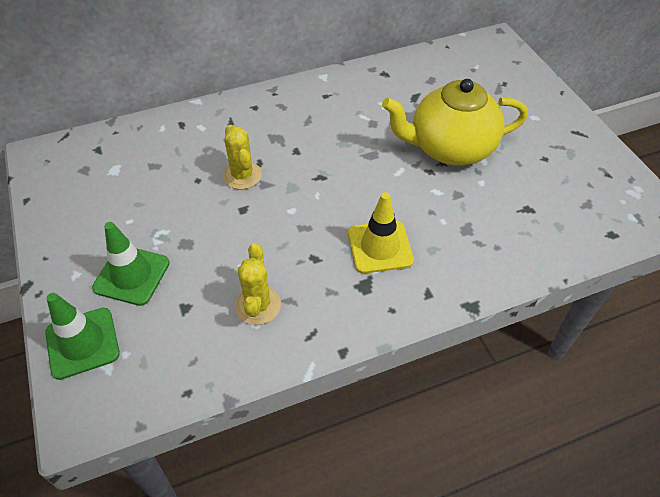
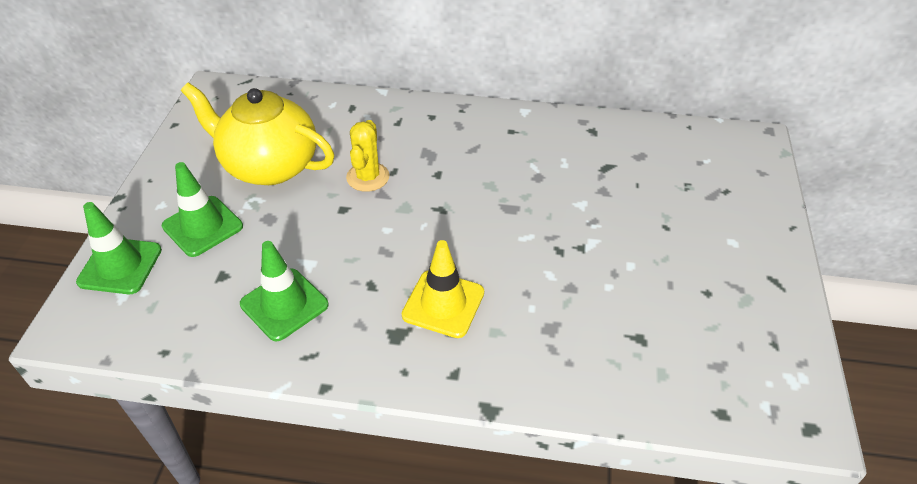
camera: 30 degrees right, 5 degrees down
yellow cactus [235,243,281,325] -> green traffic cone [240,241,329,342]
yellow teapot [382,79,528,166] -> yellow teapot moved to [181,82,334,185]

